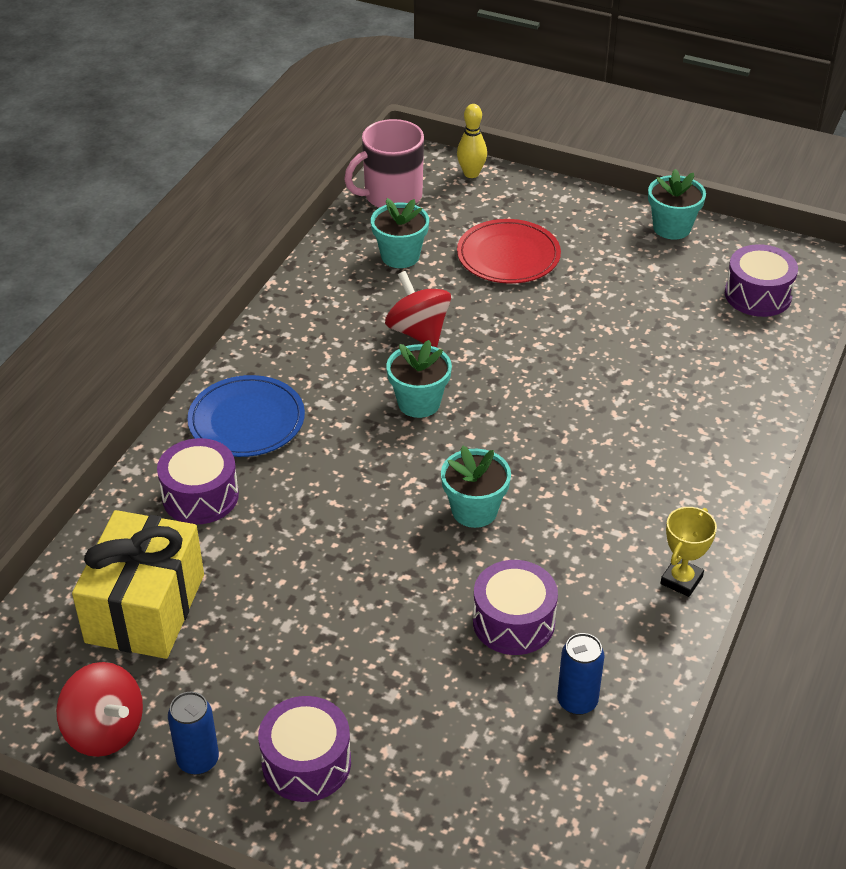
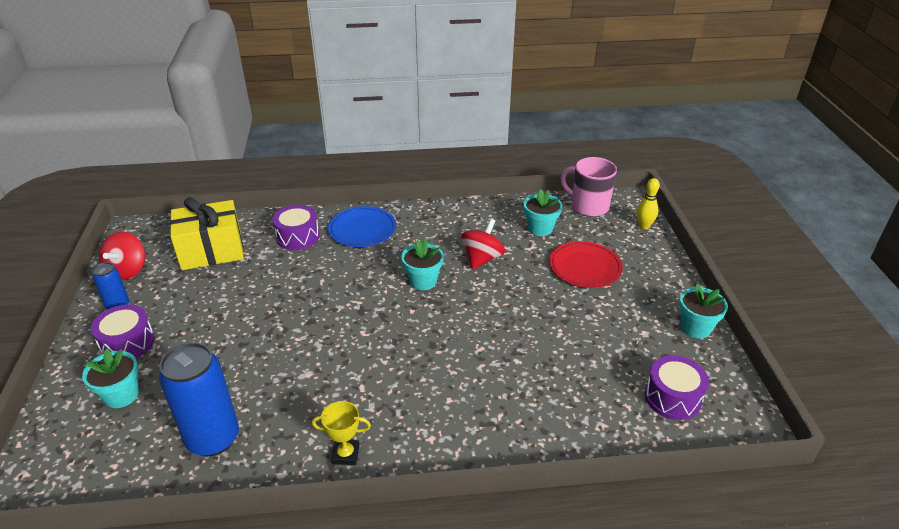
camera: 60 degrees right, 5 degrees down
turquoise flower pot [441,445,511,528] -> turquoise flower pot moved to [82,348,139,408]
purple drum [473,560,558,655] -> none
blue can [557,633,604,715] -> blue can [159,342,239,457], size x1.91

